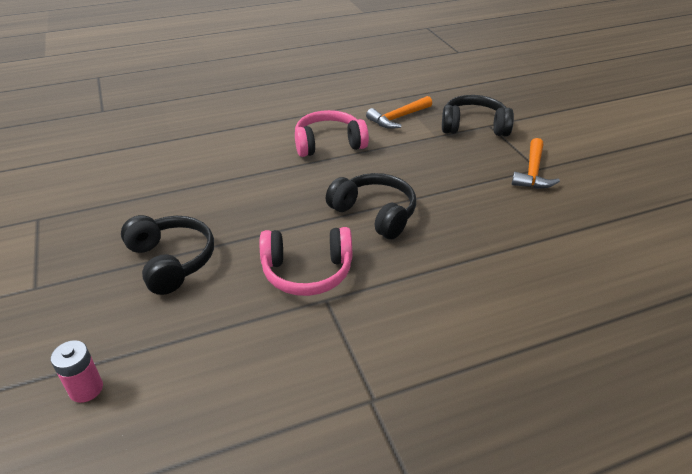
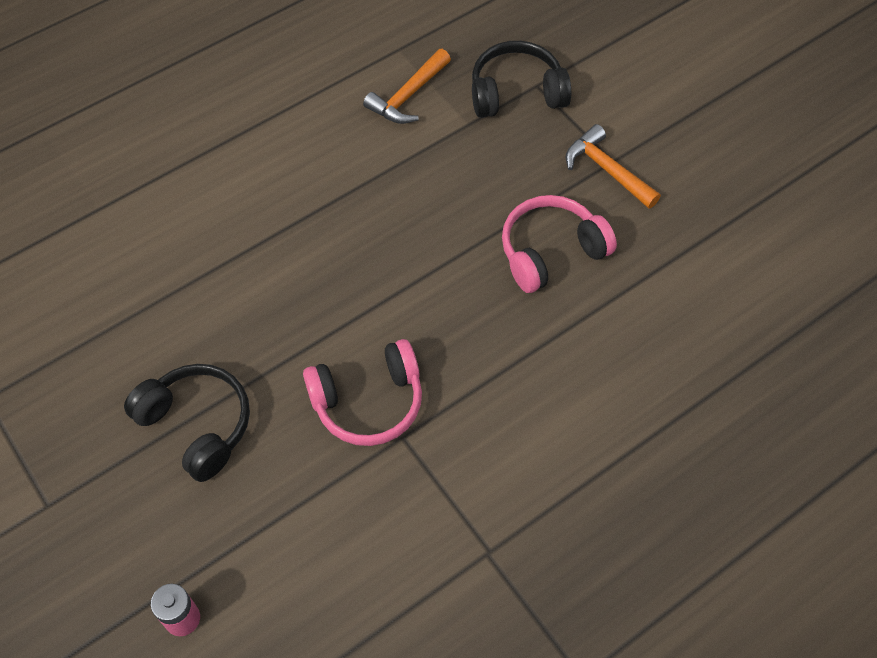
camera: 15 degrees left, 20 degrees up
pink headphones [295,110,369,157] -> pink headphones moved to [502,195,617,293]
black headphones [326,173,416,240] -> none
orange hammer [512,138,560,188] -> orange hammer turned 135 degrees clockwise [566,124,661,209]

